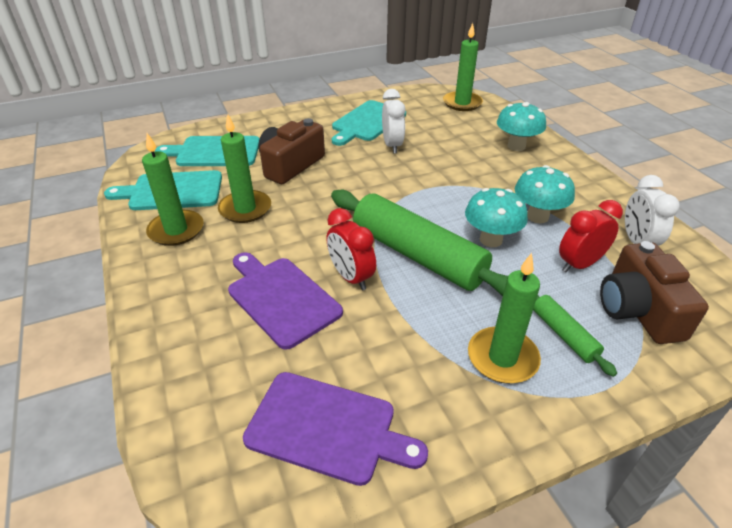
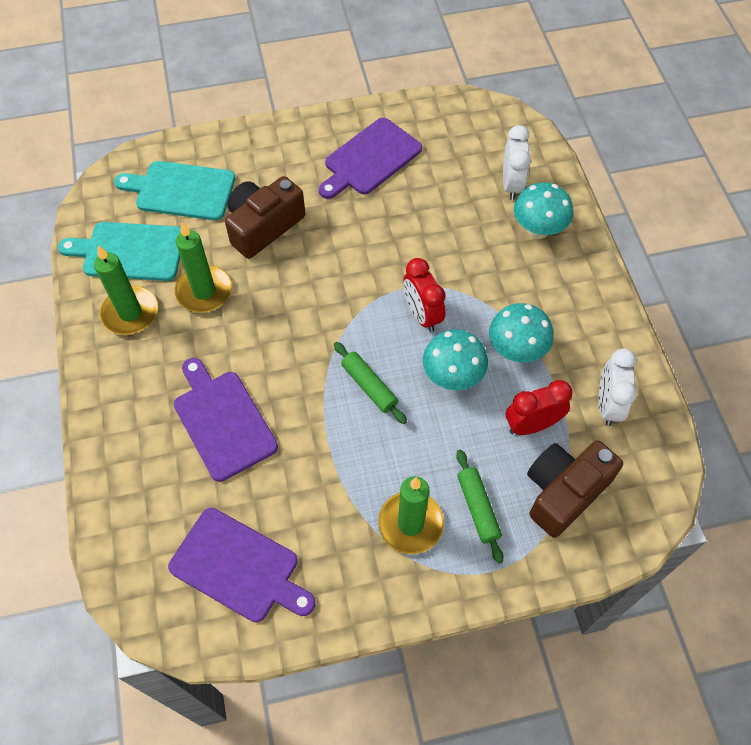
camera: 10 degrees right, 20 degrees up
red clock [327,208,376,290] -> red clock moved to [403,258,445,332]
green rolling pin [331,190,508,296] -> green rolling pin [334,342,407,424], size x0.47
turquoise cutting board [332,100,406,146] -> purple cutting board [319,118,422,199]
white clock [382,89,405,154] -> white clock moved to [503,125,531,200]
green candle [443,23,483,111] -> none
brown camera [600,241,709,344] -> brown camera turned 45 degrees clockwise [527,441,623,538]

